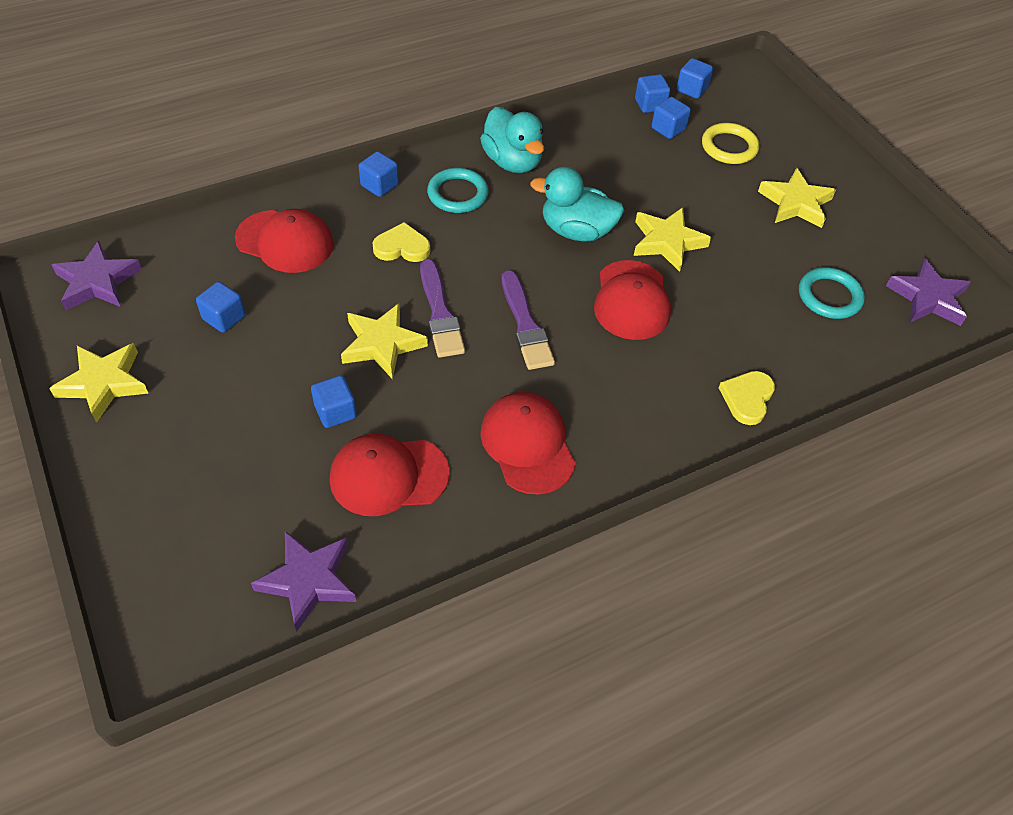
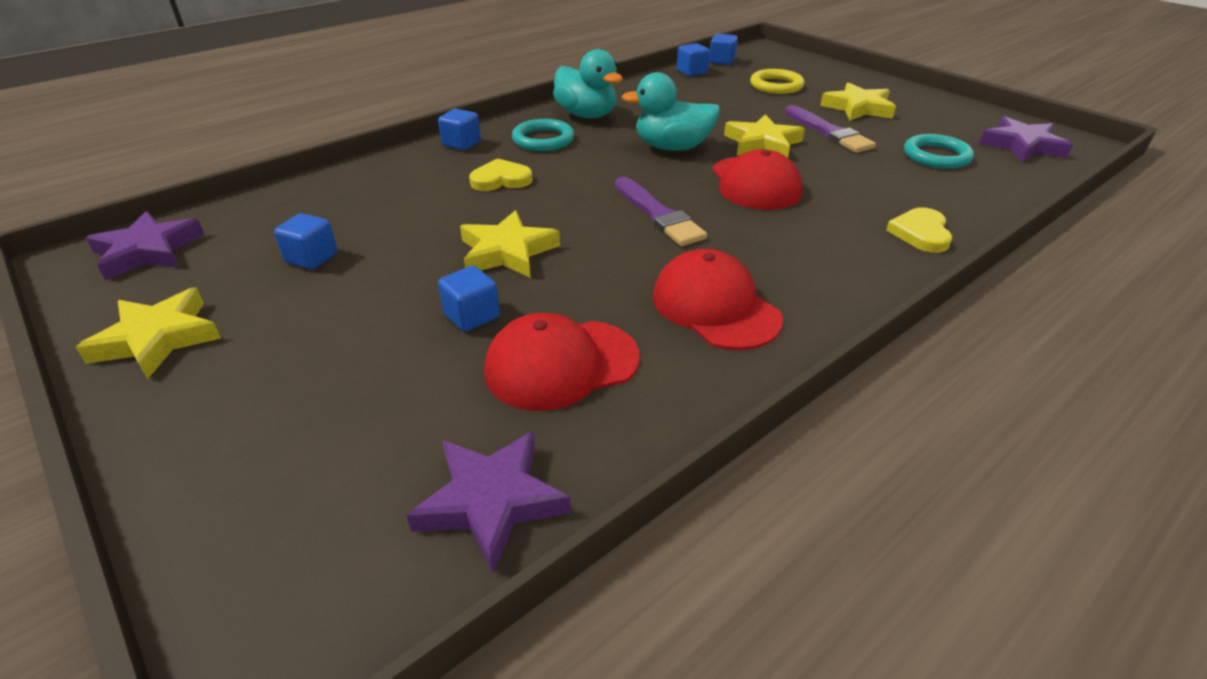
camera: 10 degrees left, 15 degrees down
red cap [235,209,334,273] -> none
purple brush [420,259,465,358] -> purple brush moved to [785,105,876,153]
blue cube [651,97,691,139] -> none

